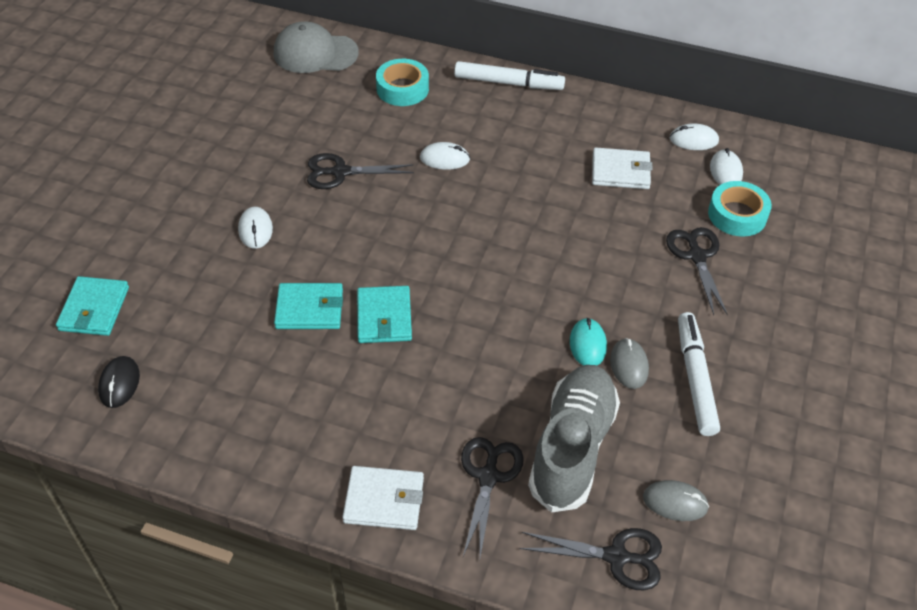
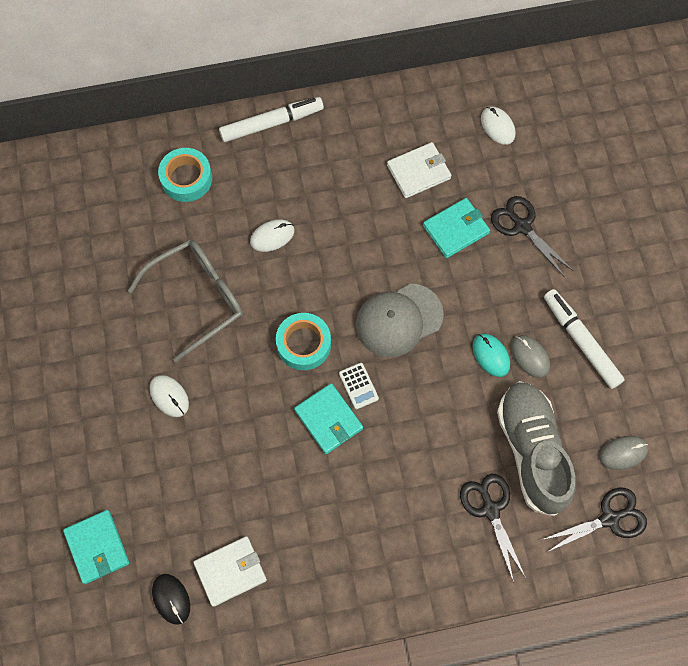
camera: 30 degrees left, 20 degrees up
grey cap [274,21,359,73] -> grey cap moved to [356,283,444,357]
turquoise wallet [274,283,343,329] -> turquoise wallet moved to [423,198,490,258]
black scissors [307,153,414,189] -> grey glasses [128,240,243,362]
white wallet [342,466,424,530] -> white wallet moved to [193,536,267,607]
white mouse [670,123,719,150] -> none
turquoise tape [708,181,772,236] -> turquoise tape moved to [276,313,331,370]
none -> white calculator [339,363,379,409]

